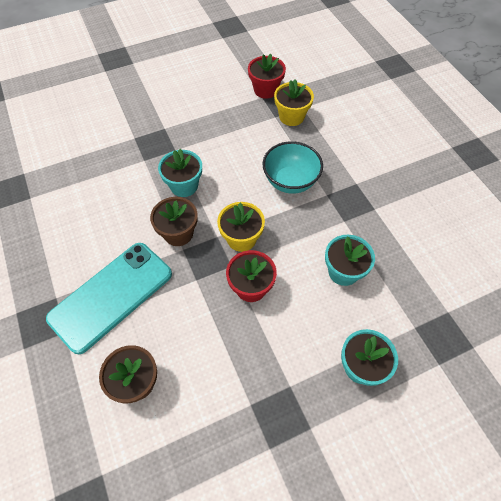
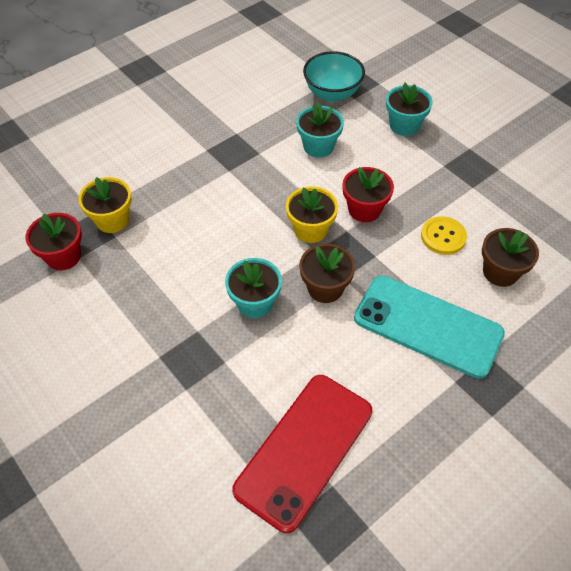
camera: 105 degrees left, 5 degrees down
turquoise bowl [263,141,323,194] -> turquoise bowl moved to [303,51,365,102]
none -> red phone [232,375,372,533]
none -> yellow button [421,216,467,255]

